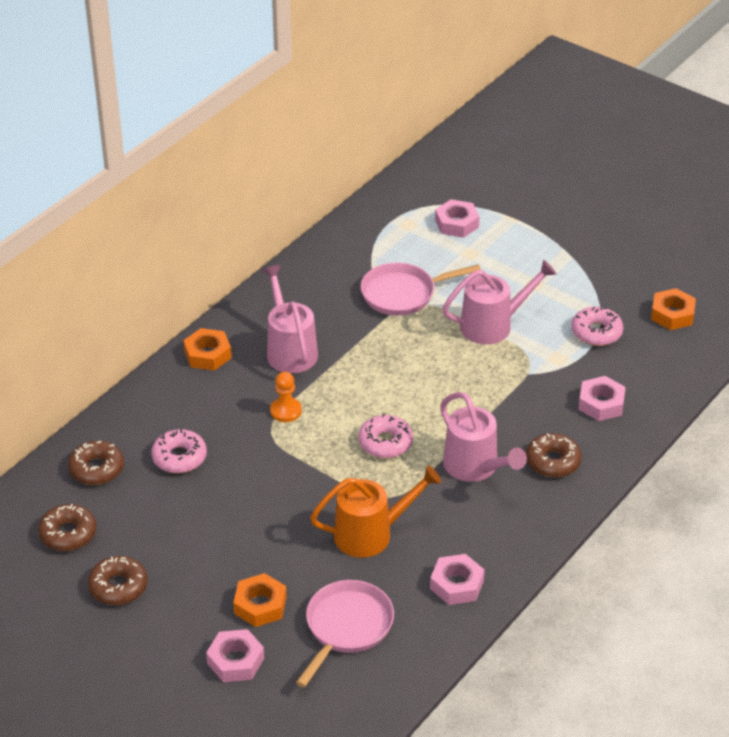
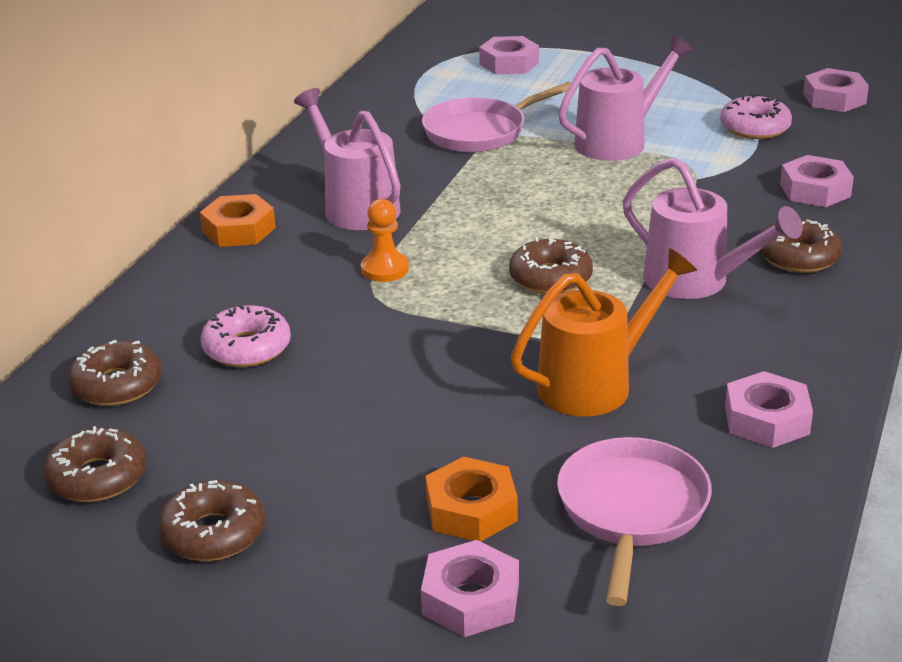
camera: 15 degrees left, 10 degrees down
pink donut [358,414,413,458] -> brown donut [509,238,593,294]
orange nut [651,288,696,330] -> pink nut [803,68,869,112]

